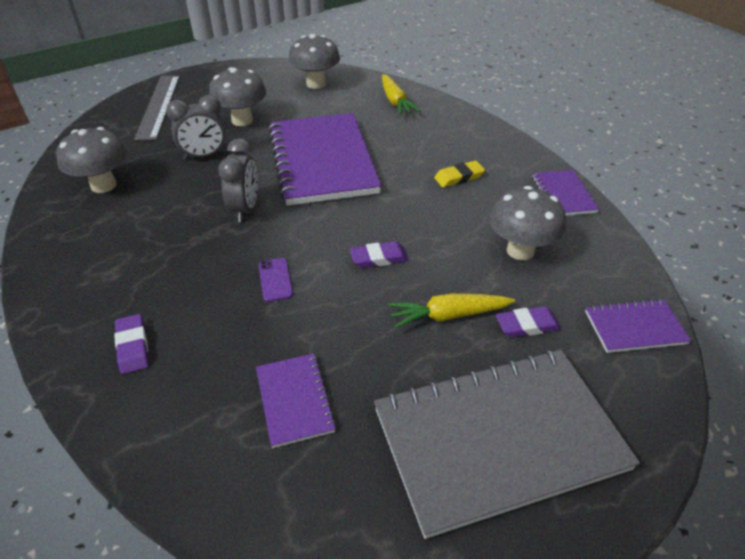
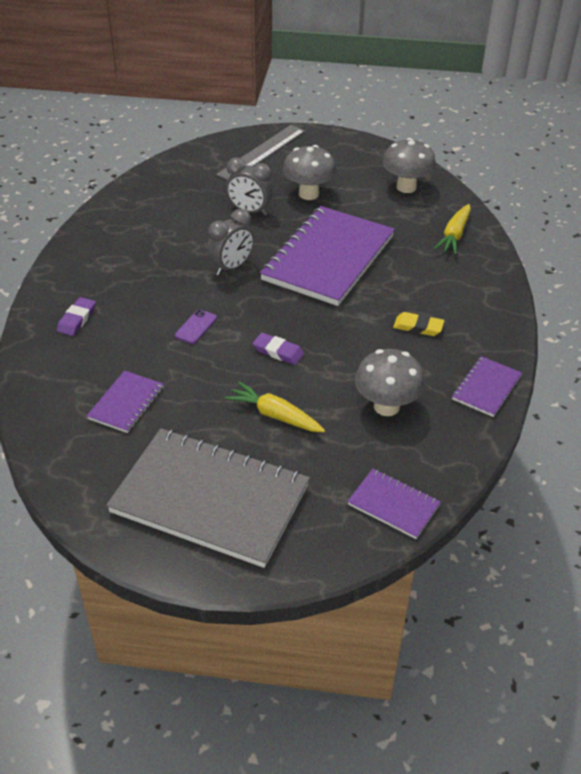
camera: 40 degrees right, 0 degrees up
grey mushroom [56,127,127,193] -> none
purple eraser [496,306,561,338] -> none

